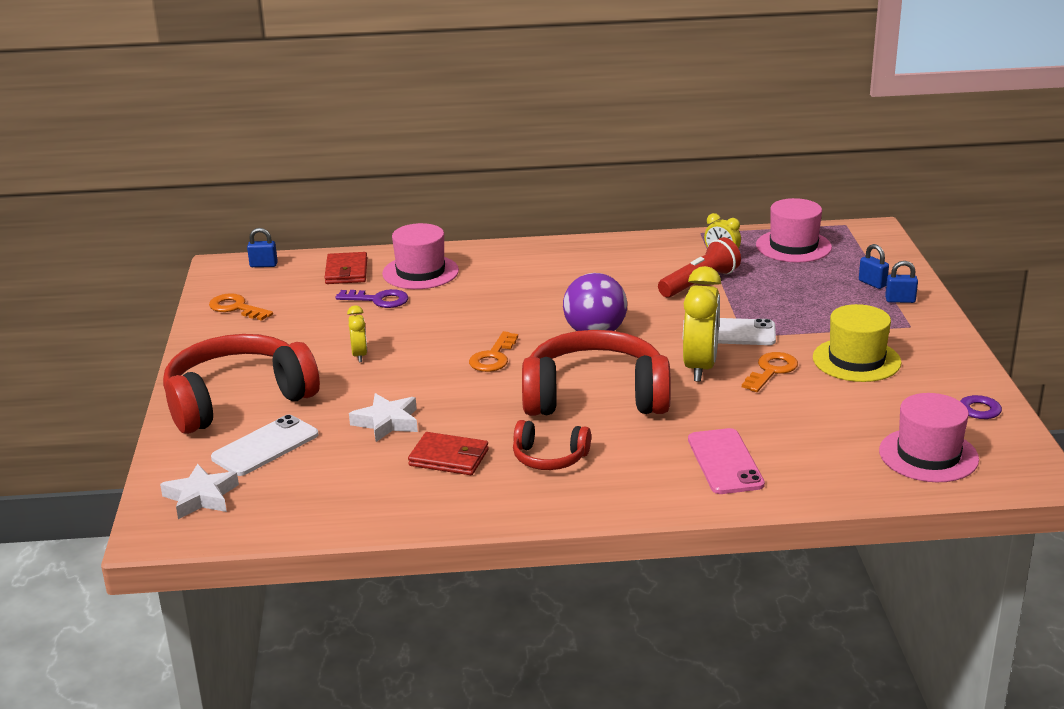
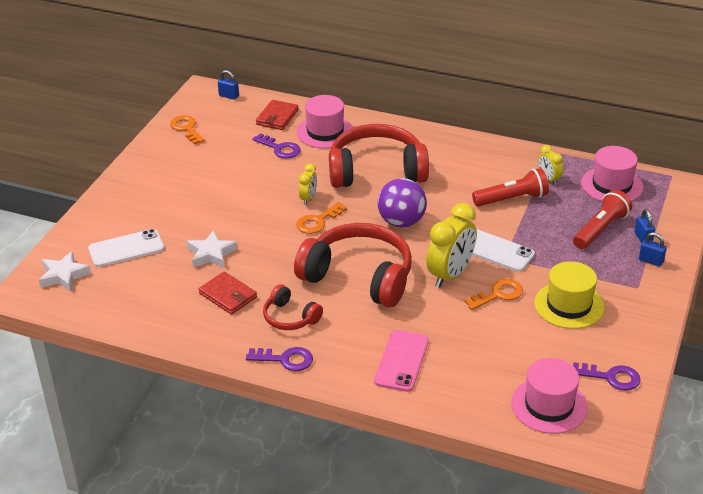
camera: 25 degrees right, 10 degrees up
red headphones [163,334,320,434] -> red headphones moved to [329,124,429,188]
yellow clock [347,305,367,362] -> yellow clock moved to [299,164,317,205]
none -> purple key [246,347,313,371]
none -> red flashlight [573,189,632,249]

